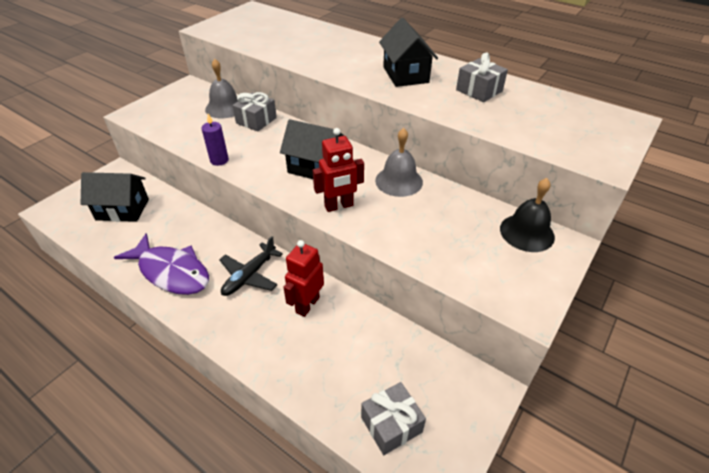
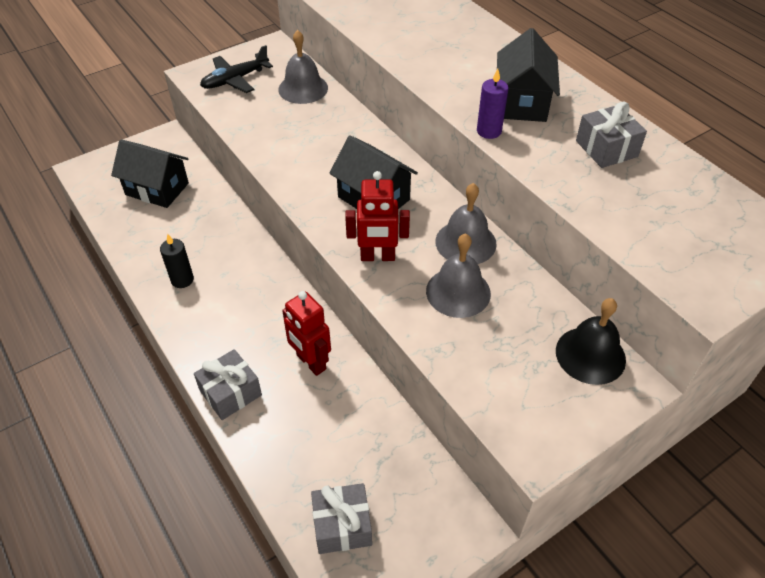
camera: 20 degrees right, 5 degrees up
purple fish [114,233,209,295] -> black candle [160,234,194,288]
purple candle [201,114,229,166] -> purple candle moved to [477,69,509,139]
black plane [219,236,283,296] -> black plane moved to [200,45,273,93]
grey gift [232,92,277,132] -> grey gift moved to [194,349,262,420]
red robot [284,240,324,317] -> red robot turned 90 degrees counterclockwise [282,291,331,376]
none -> grey bell [426,233,491,318]

